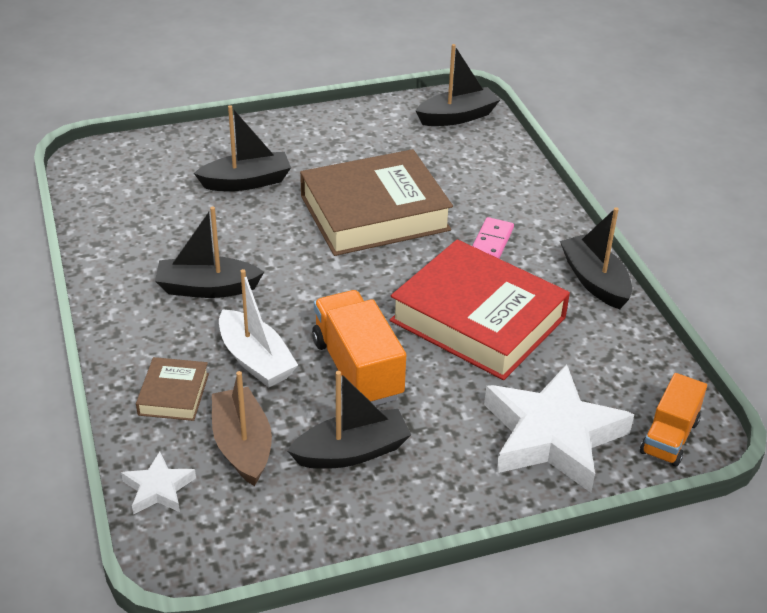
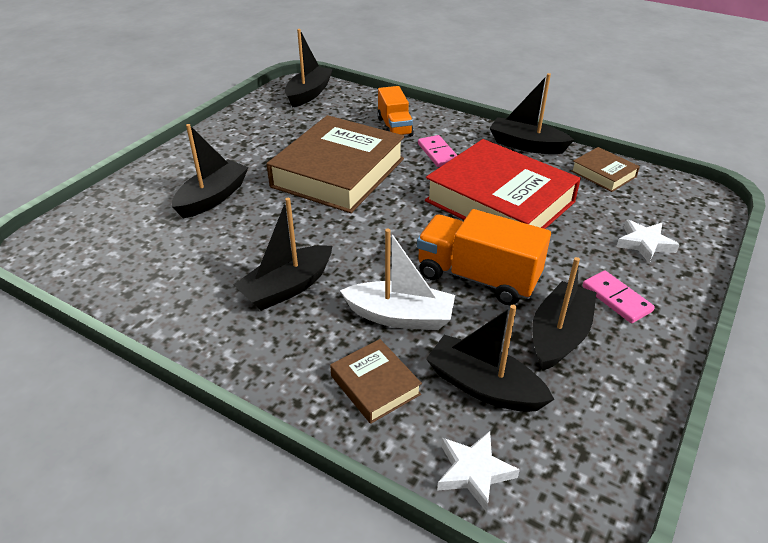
camera: 40 degrees left, 0 degrees up
brown boat [212,371,272,486] -> black boat [426,305,554,412]
red book [390,239,570,380] -> red book turned 45 degrees clockwise [425,139,581,229]
white star [484,364,634,493] -> white star [616,219,680,263], size x0.47
orange truck [640,373,707,467] -> orange truck moved to [377,86,414,137]
none -> brown book [571,147,640,192]
none -> pink domino [582,271,655,323]

